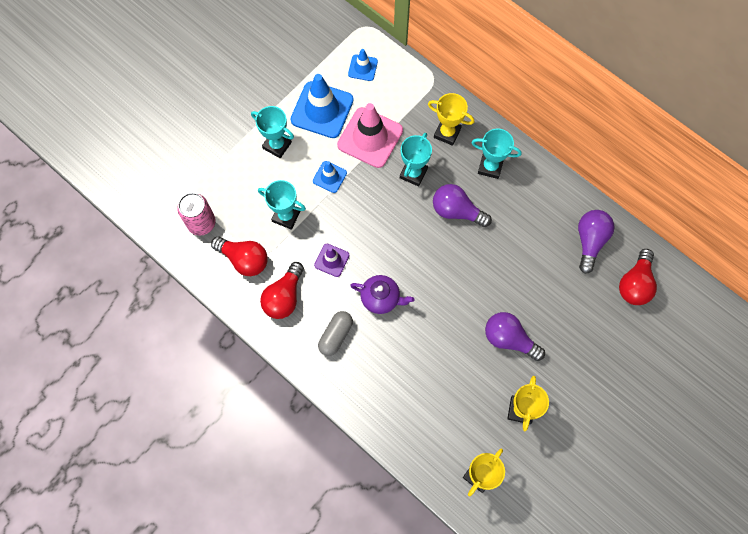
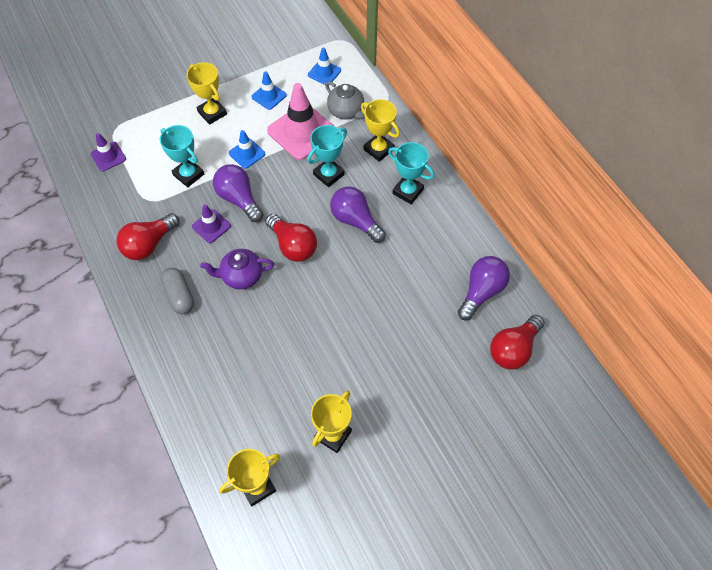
camera: 20 degrees right, 10 degrees down
pink can [177,193,216,236] -> purple traffic cone [91,133,126,172]
red light bulb [211,236,268,276] -> red light bulb moved to [265,214,317,262]
turquoise trophy [251,106,294,158] -> yellow trophy [186,62,227,125]
blue traffic cone [291,74,354,138] -> blue traffic cone [251,71,287,110], size x0.51
grey capsule [318,311,353,356] -> grey capsule turned 75 degrees counterclockwise [161,268,194,314]
purple teapot [350,275,414,314] -> purple teapot turned 135 degrees clockwise [200,249,274,289]
purple light bulb [485,312,545,361] -> purple light bulb moved to [213,164,264,222]
none -> grey teapot [325,81,365,120]

